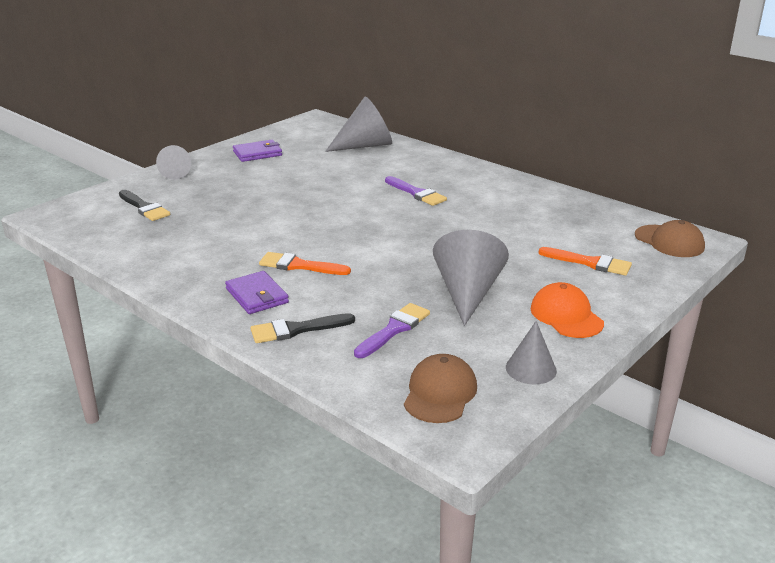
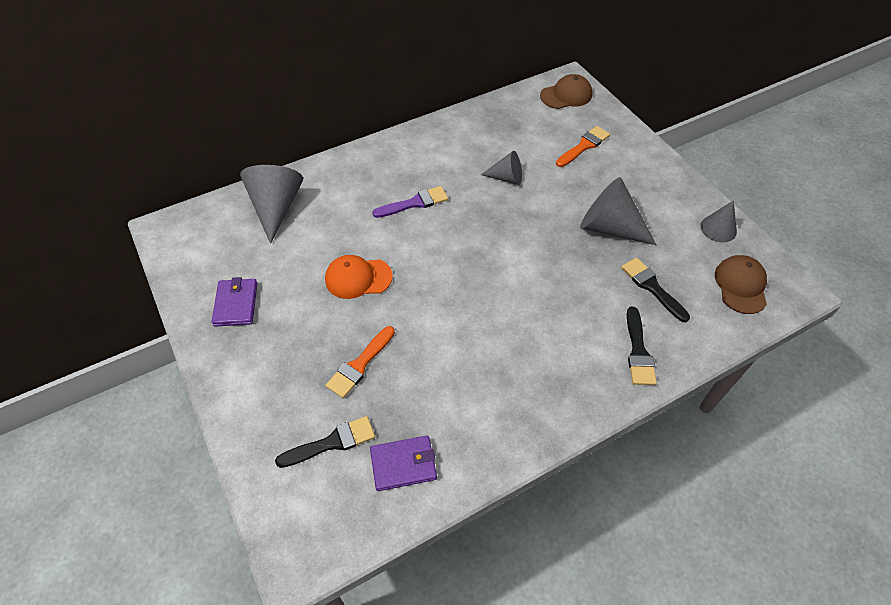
camera: 70 degrees left, 25 degrees up
grey cone [156,145,191,180] -> grey cone moved to [481,151,522,185]
purple wallet [225,271,289,314] -> purple wallet moved to [370,436,437,491]
orange brush [259,252,351,275] -> orange brush moved to [326,326,395,398]
purple brush [354,303,430,358] -> black brush [621,258,690,322]
brown cap [404,354,477,423] -> brown cap turned 60 degrees clockwise [715,255,767,314]
orange cap [531,282,604,338] -> orange cap moved to [325,255,393,299]

